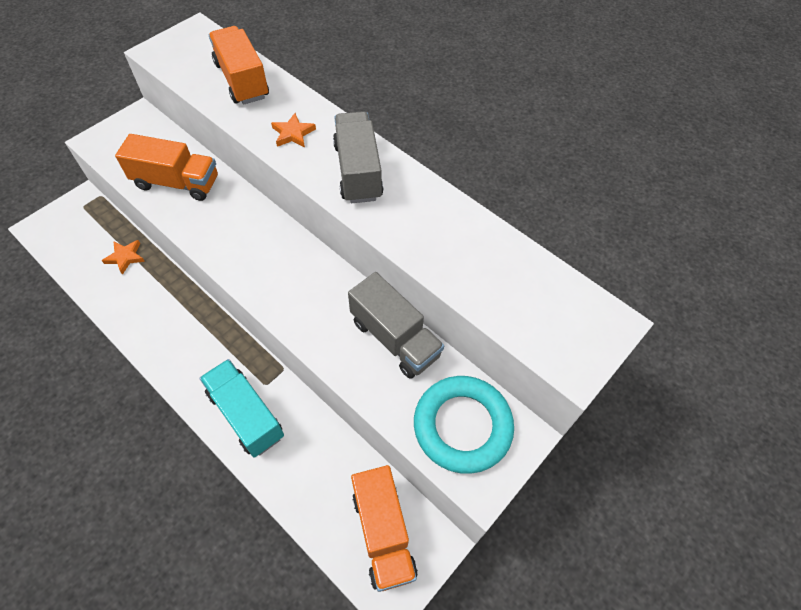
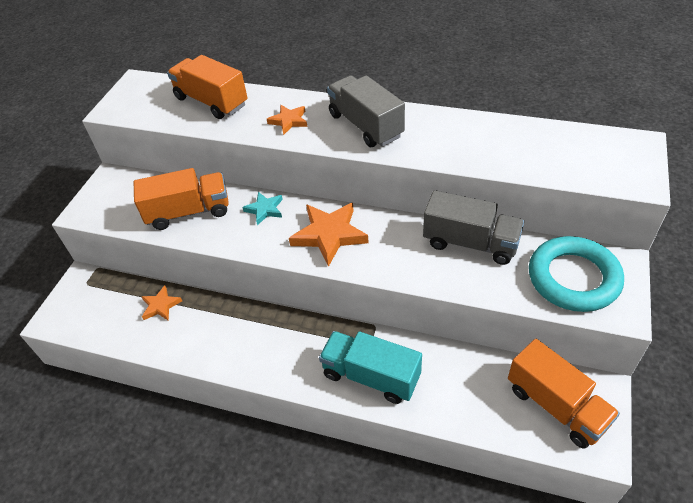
camera: 20 degrees left, 10 degrees down
none -> turquoise star [242,192,283,225]
none -> orange star [289,203,369,267]

